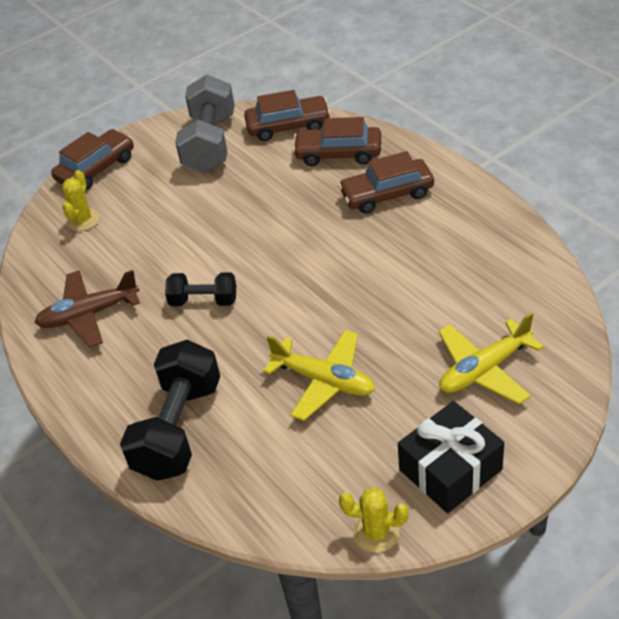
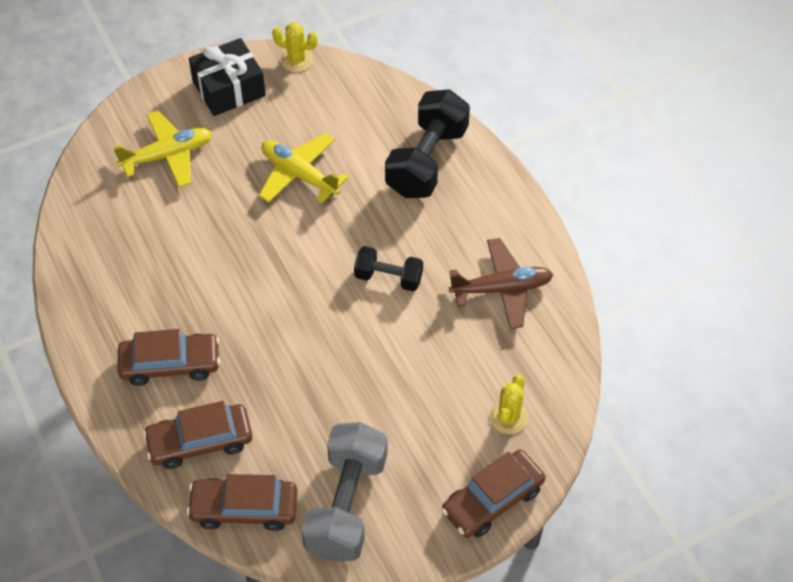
camera: 175 degrees left, 10 degrees up
brown car [292,117,381,166] -> brown car turned 150 degrees clockwise [143,401,252,469]

